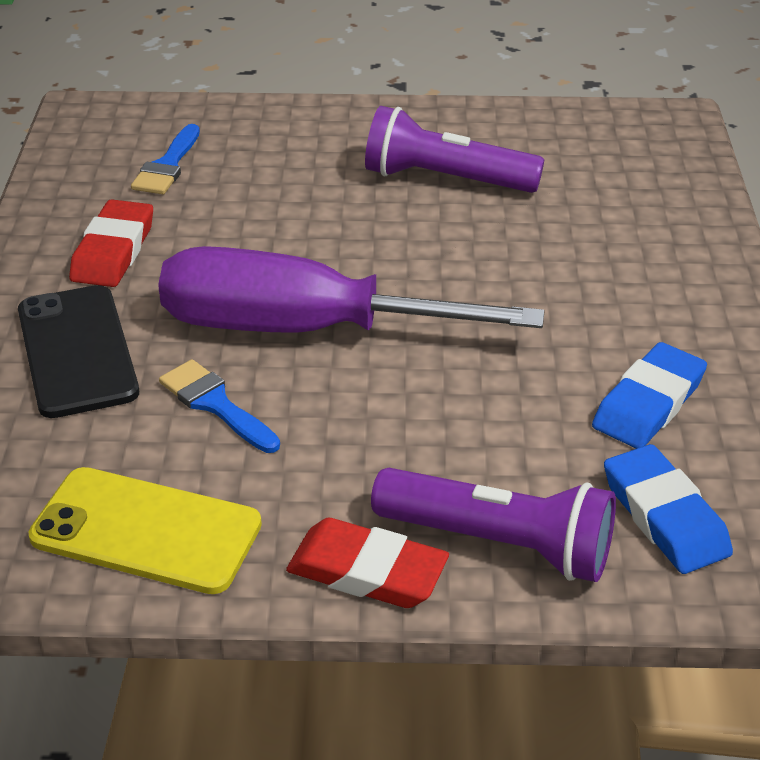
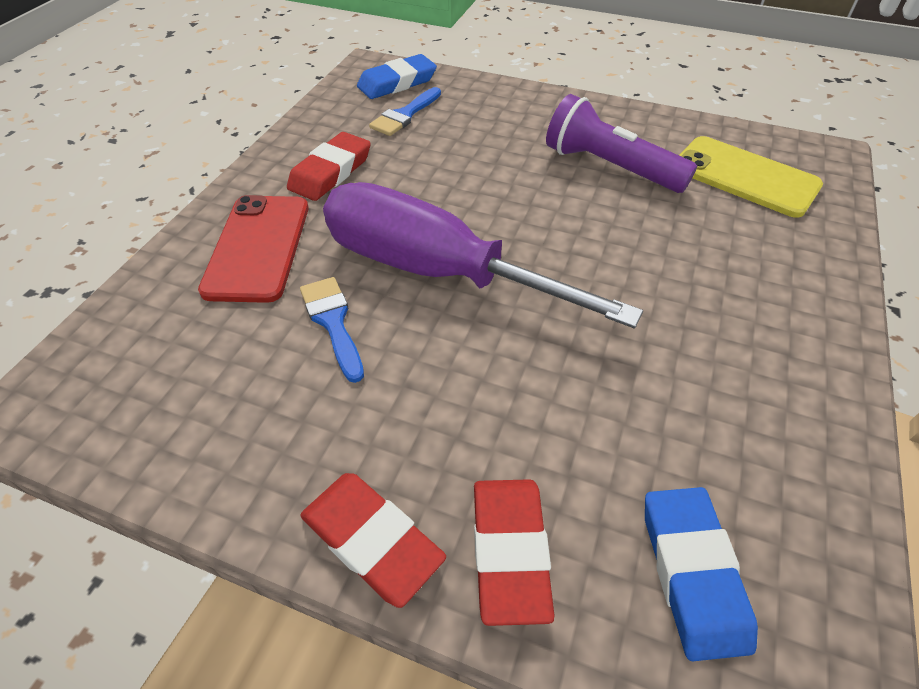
camera: 20 degrees right, 10 degrees up
black phone [18,285,139,418] -> red phone [198,195,309,303]
yellow phone [28,467,262,594] -> yellow phone moved to [679,136,823,218]
purple flashlight [371,468,616,582] -> red eraser [474,479,554,626]
blue eraser [592,342,707,449] -> blue eraser moved to [357,54,437,99]

